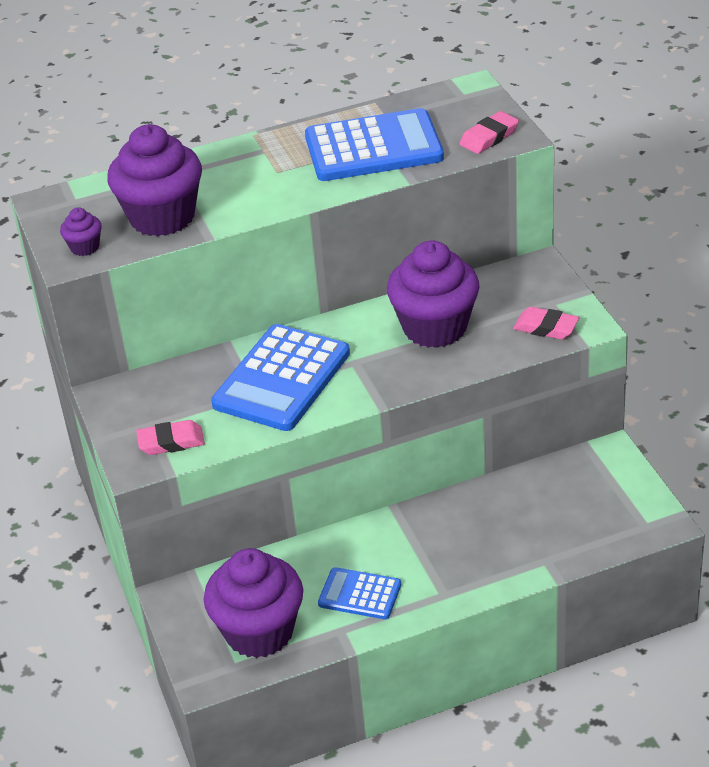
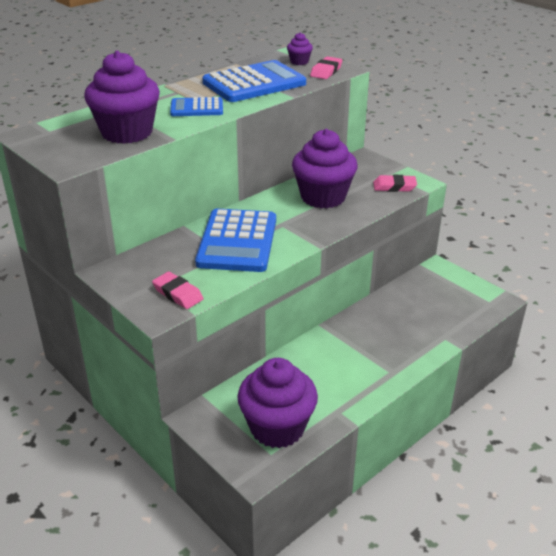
camera: 25 degrees left, 5 degrees down
purple cupcake [60,207,102,256] -> purple cupcake moved to [287,32,313,65]
pink eraser [136,420,205,455] -> pink eraser turned 75 degrees clockwise [152,272,204,309]
blue calculator [318,567,401,619] -> blue calculator moved to [170,97,223,116]

